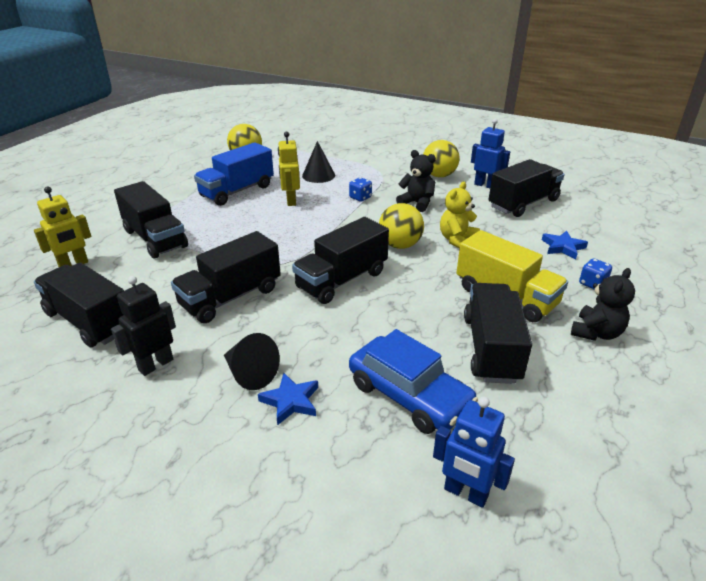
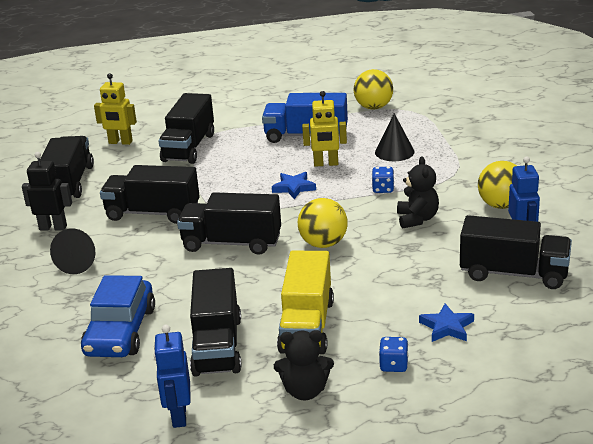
camera: 55 degrees right, 5 degrees down
blue star [258,373,318,426] -> blue star moved to [272,172,316,199]
yellow robot [278,132,300,206] -> yellow robot turned 135 degrees counterclockwise [302,91,347,167]
blue robot [433,397,515,508] -> blue robot moved to [154,325,191,428]
yellow teddy bear [440,182,480,248] -> none
black truck [464,283,532,384] -> black truck turned 120 degrees clockwise [190,268,242,377]

